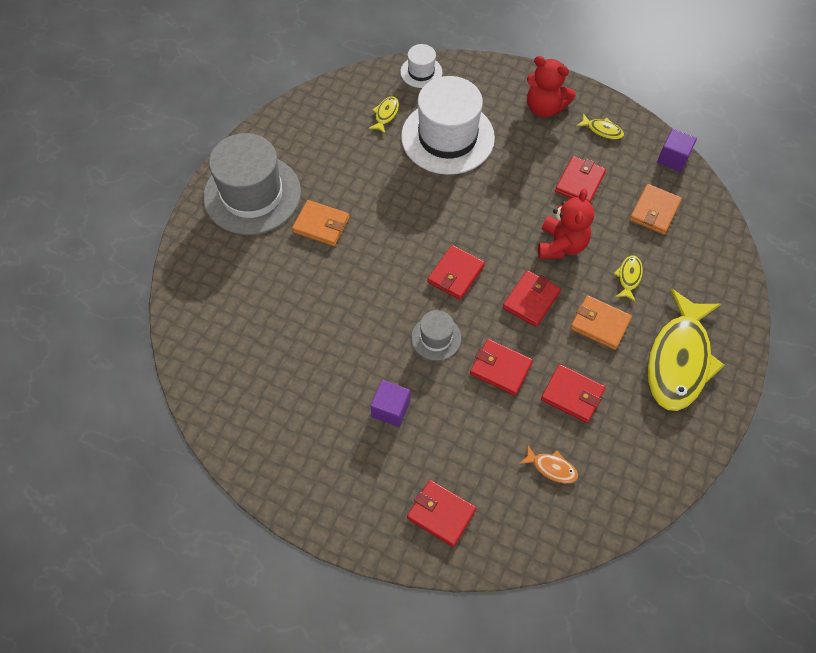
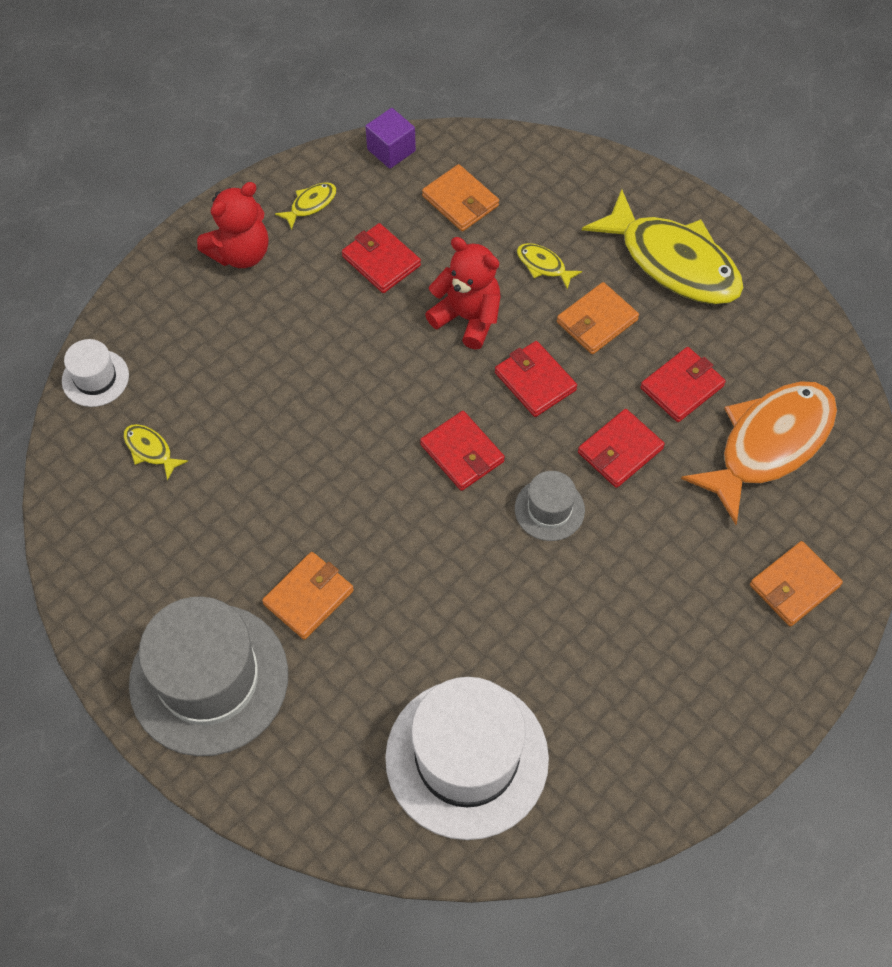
camera: 70 degrees left, 0 degrees up
purple cube [371,380,410,427] -> none
white hat [401,76,495,175] -> white hat moved to [385,677,549,840]
red wallet [407,480,476,547] -> orange wallet [750,541,843,626]
orange fish [519,445,578,483] -> orange fish [681,381,837,525], size x2.47

